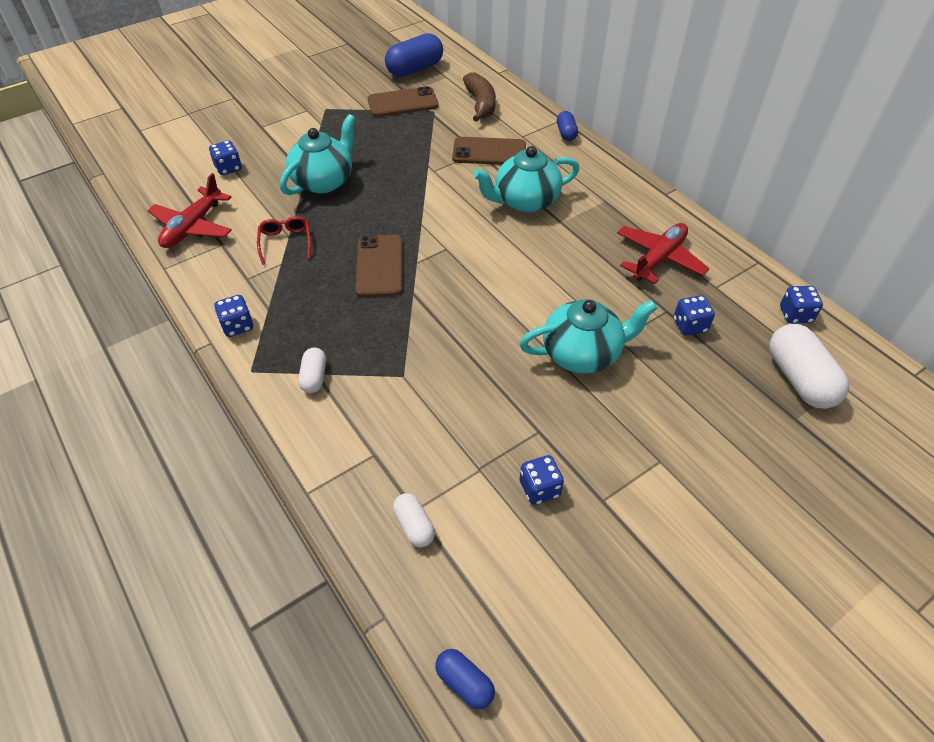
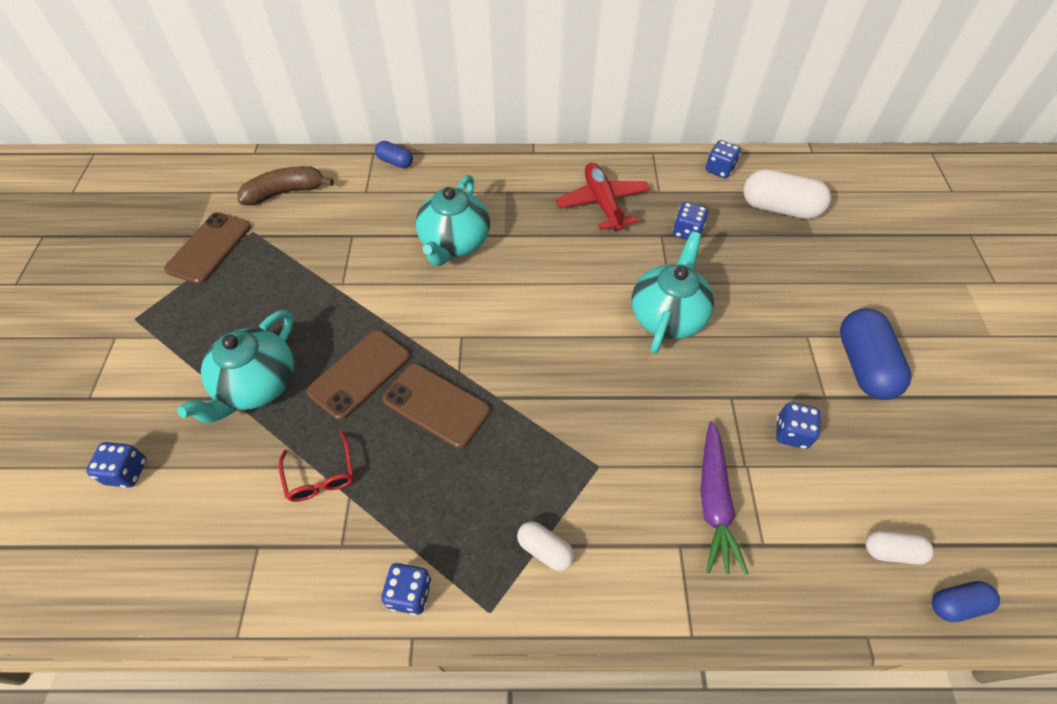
camera: 55 degrees left, 5 degrees up
red plane [147,173,232,248] -> none
red glasses [257,216,311,265] -> red glasses turned 135 degrees counterclockwise [279,432,353,502]
turquoise teapot [280,114,356,195] -> turquoise teapot turned 135 degrees counterclockwise [177,310,294,423]
blue capsule [385,33,443,77] -> blue capsule moved to [840,308,911,400]
white capsule [393,493,435,547] -> white capsule moved to [865,530,934,565]
brown phone [452,137,526,165] -> brown phone moved to [307,330,410,420]
brown banana [463,72,496,122] -> brown banana turned 45 degrees counterclockwise [238,166,334,205]
none -> purple carrot [700,421,748,575]

